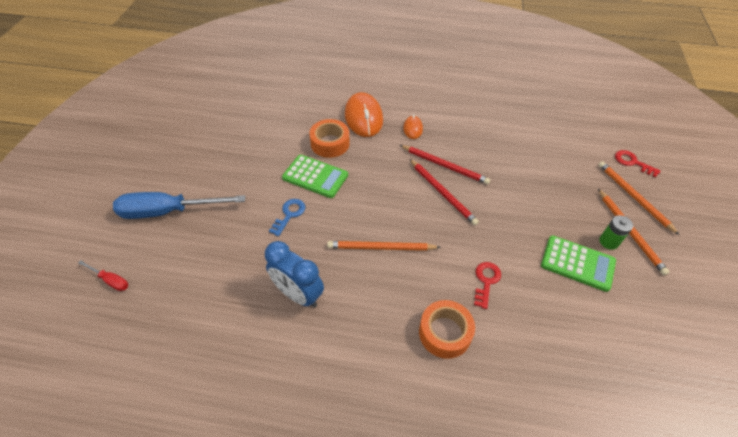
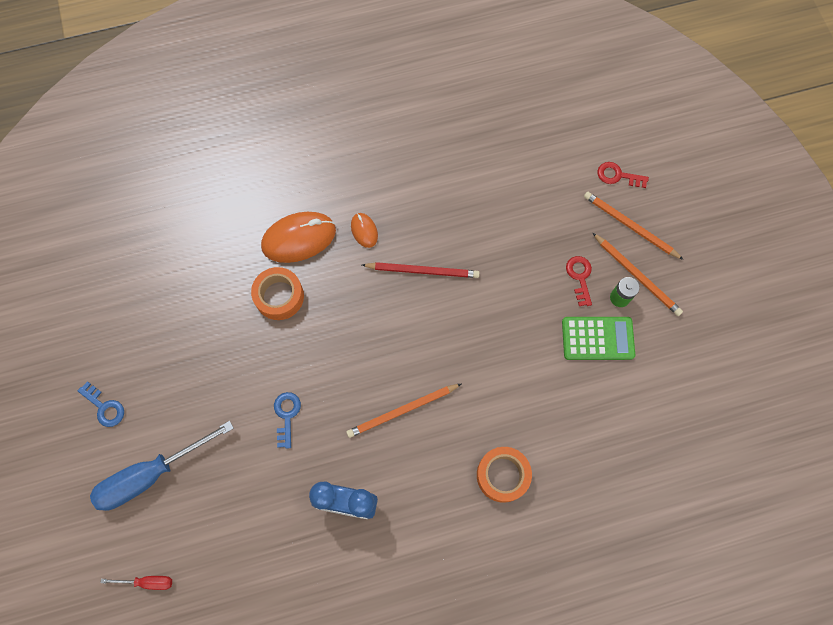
camera: 25 degrees left, 20 degrees up
green calculator [282,155,348,198] -> none
orange mouse [345,92,383,137] -> orange mouse turned 75 degrees counterclockwise [261,212,336,263]
red pencil [410,159,479,225] -> none
red key [474,262,501,309] -> red key moved to [566,256,592,306]
none -> blue key [78,381,124,427]

